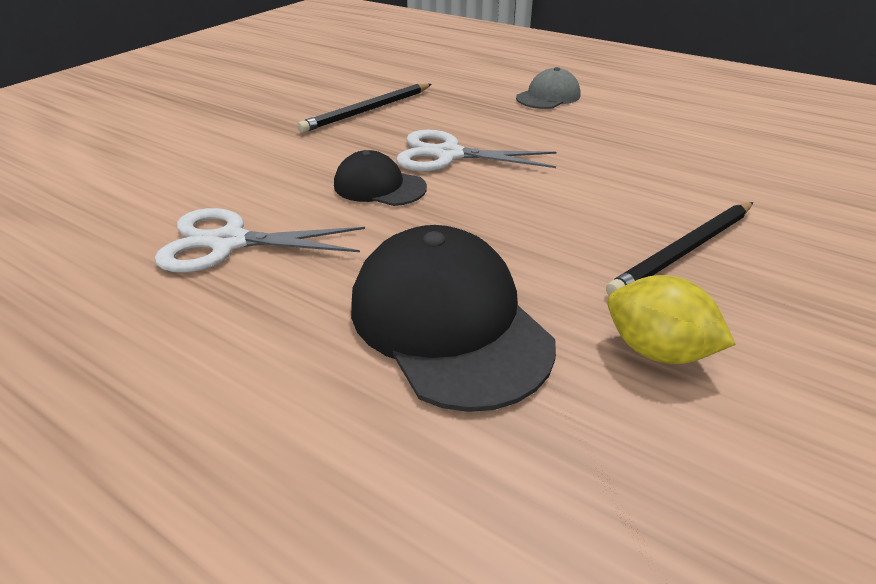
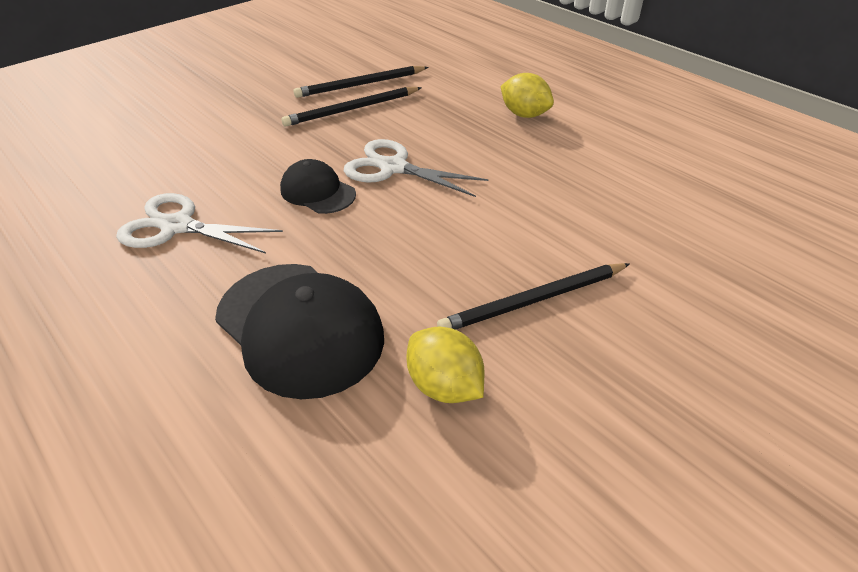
camera: 15 degrees right, 5 degrees up
black cap [351,225,556,412] -> black cap turned 150 degrees clockwise [215,264,384,399]
grey cap [516,67,580,109] -> yellow lemon [500,73,554,118]
none -> black pencil [293,66,428,98]

